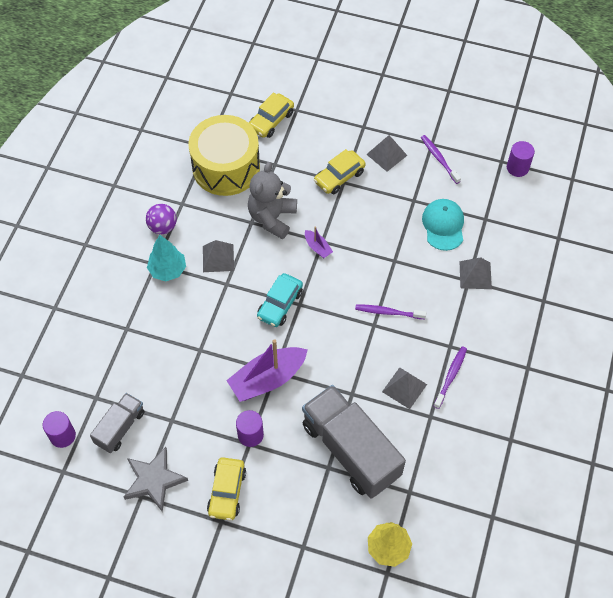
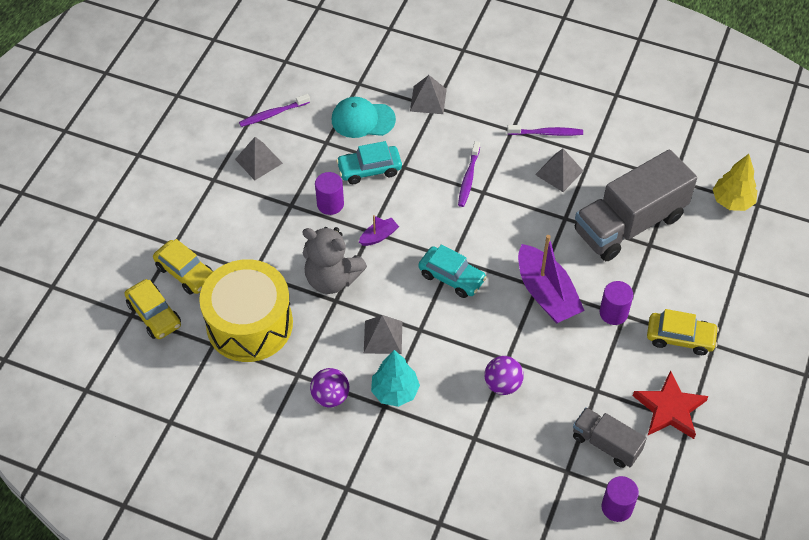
camera: 85 degrees left, 5 degrees down
grey star [124,447,188,512] -> red star [633,370,708,439]
yellow car [314,149,366,194] -> yellow car moved to [125,279,181,339]
purple toothbrush [434,346,467,409] -> purple toothbrush turned 150 degrees clockwise [507,125,583,136]
purple cylinder [507,141,535,177] -> purple cylinder moved to [315,172,344,215]
none -> turquoise car [336,141,402,184]
none -> purple ball [485,356,524,395]

